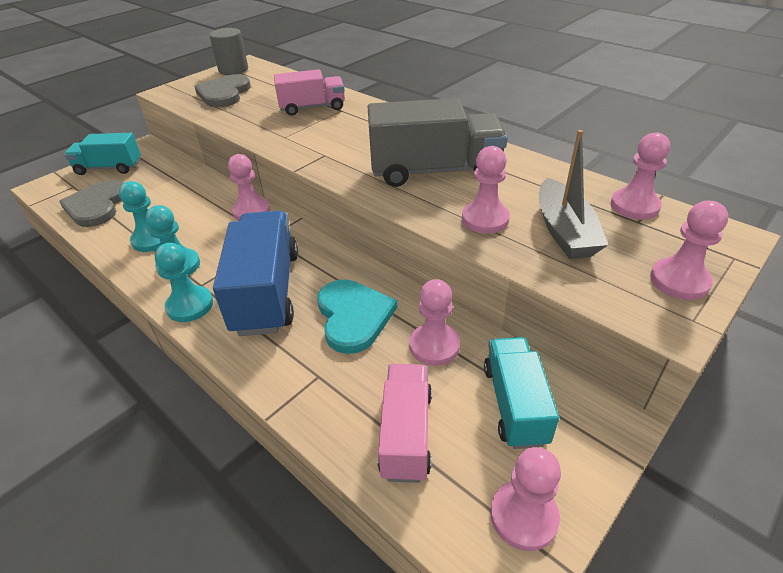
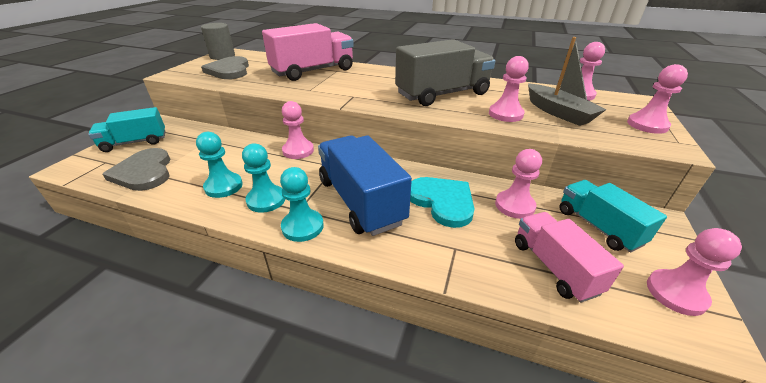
camera: 25 degrees left, 5 degrees down
pink truck [274,69,345,116] -> pink truck [262,23,354,81], size x1.58

